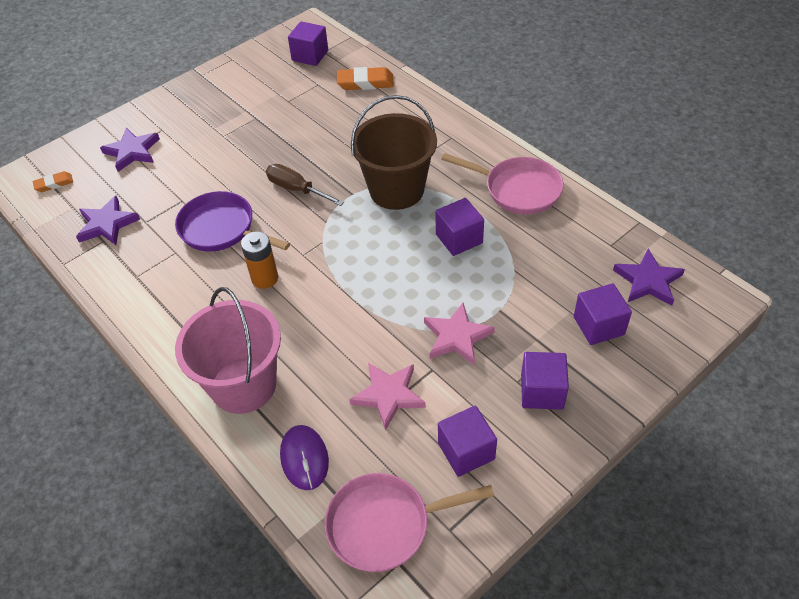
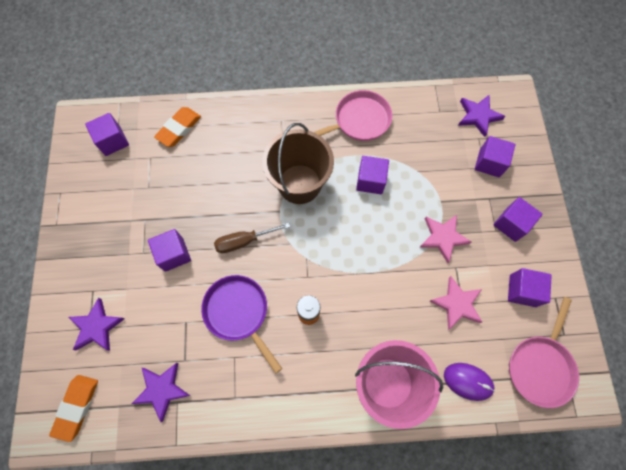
camera: 55 degrees left, 20 degrees up
orange eraser [32,171,73,192] -> orange eraser [49,375,98,442], size x1.69
purple pan [175,191,290,252] -> purple pan turned 75 degrees clockwise [201,275,282,374]
none -> purple cube [148,229,191,272]

